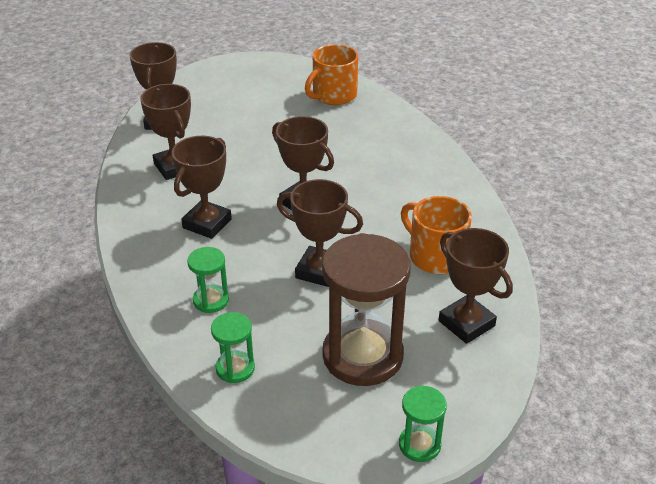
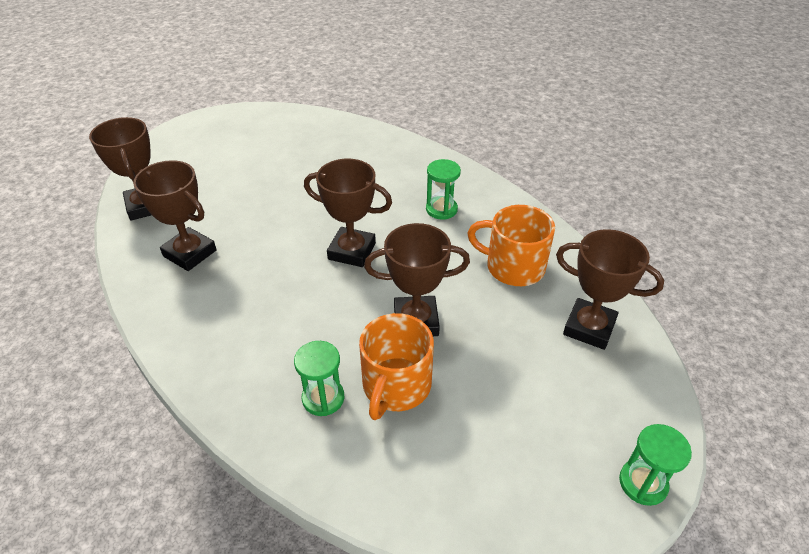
camera: 25 degrees left, 5 degrees up
brown trophy [172,136,232,239] -> none
green hourglass [211,312,255,383] -> green hourglass moved to [426,159,461,220]
orange mug [305,44,358,105] -> orange mug moved to [359,313,434,420]
brown hourglass [322,233,411,386] -> none

